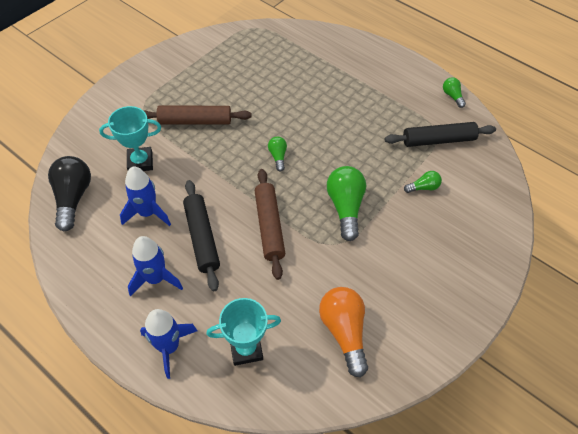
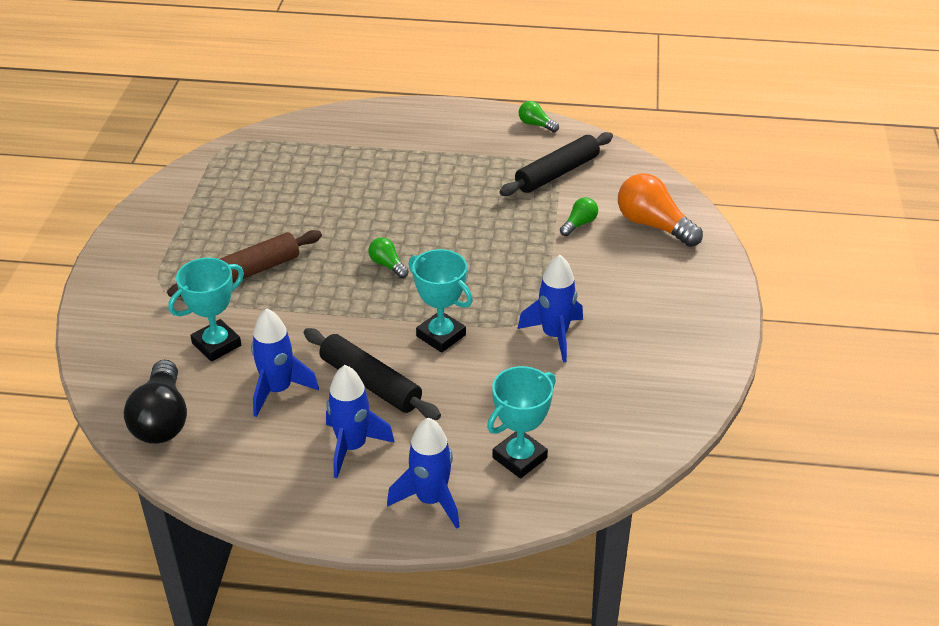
camera: 30 degrees left, 15 degrees down
black light bulb [48,156,91,231] -> black light bulb turned 150 degrees counterclockwise [124,360,187,444]
brown rolling pin [255,169,286,280] -> turquoise trophy [408,249,473,353]
orange light bulb [319,287,368,378] -> orange light bulb moved to [618,174,703,247]
green light bulb [327,166,366,241] -> none
none -> blue rocket [517,255,583,363]

